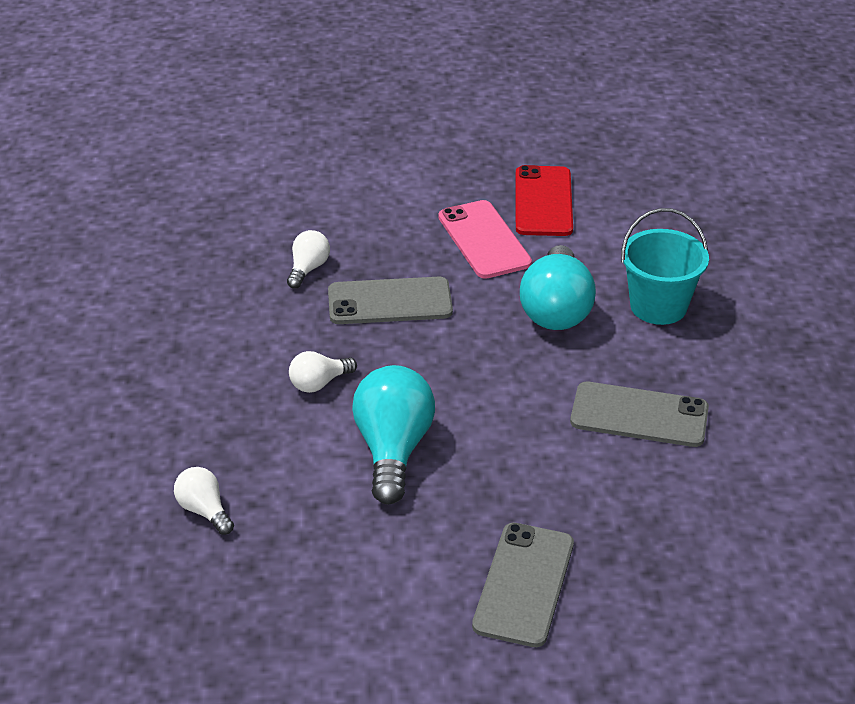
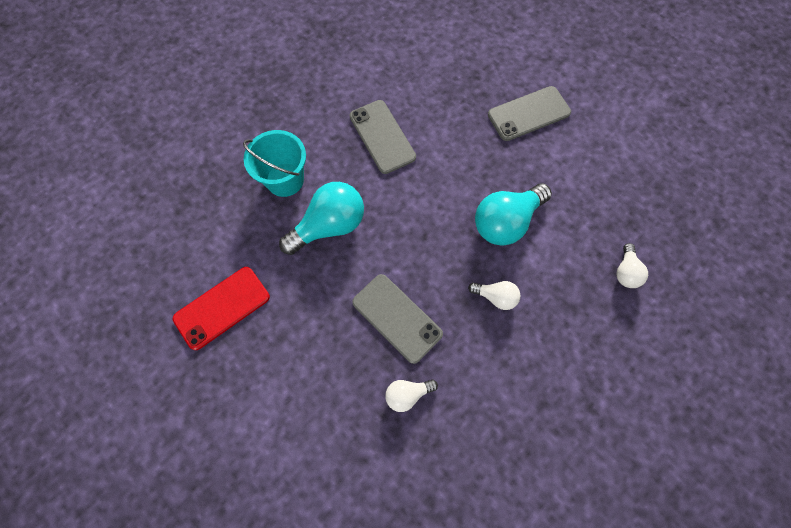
camera: 130 degrees left, 30 degrees up
pink phone [438,200,532,279] -> none

